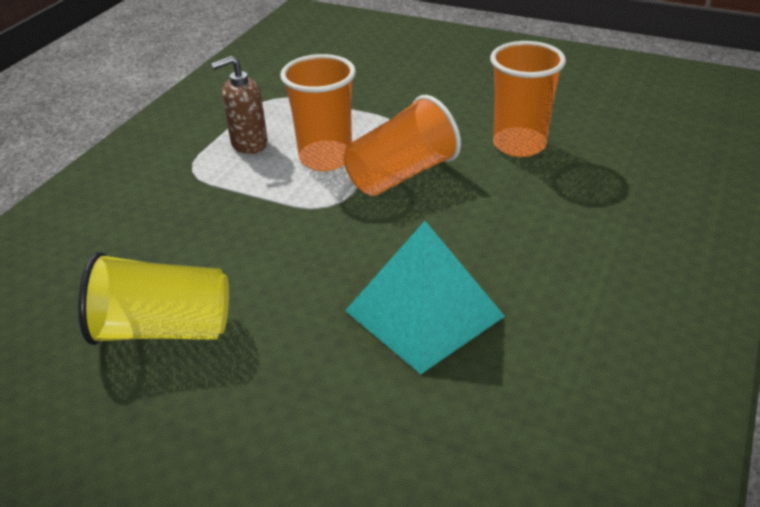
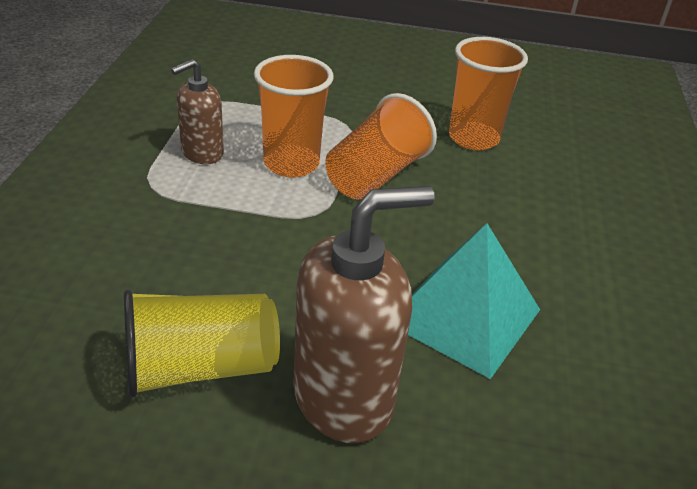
camera: 20 degrees left, 0 degrees up
none -> brown soap dispenser [293,185,435,443]

